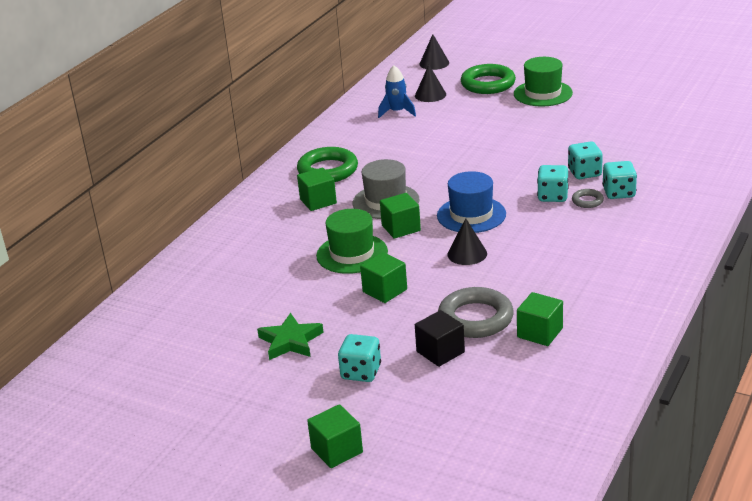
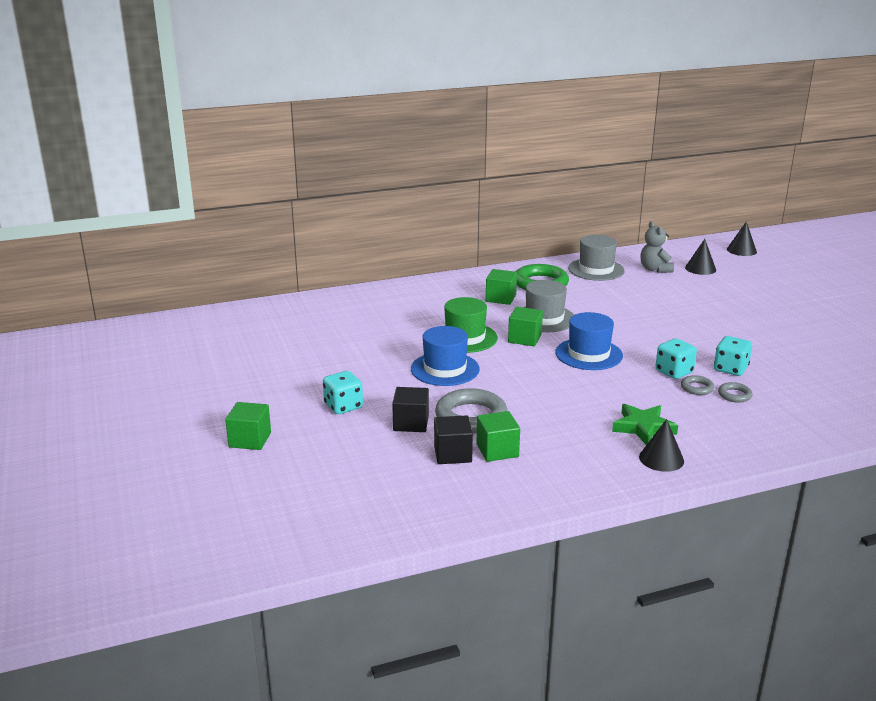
camera: 40 degrees right, 5 degrees down
green star [257,313,324,360] -> green star moved to [612,404,678,445]
green cube [360,252,407,303] -> blue hat [411,326,480,386]
blue rocket [378,65,416,118] -> grey teddy bear [641,221,674,273]
black cone [447,218,487,265] -> black cone moved to [639,419,684,472]
green ring [461,64,516,94] -> none
green hat [514,57,573,107] -> none
turquoise dice [602,161,637,199] -> grey ring [718,382,753,403]
none -> black cube [434,415,473,464]
none -> grey hat [568,235,625,281]

